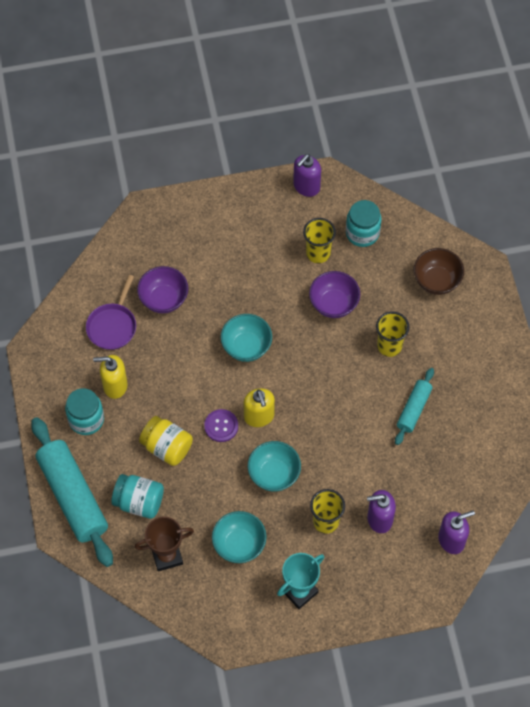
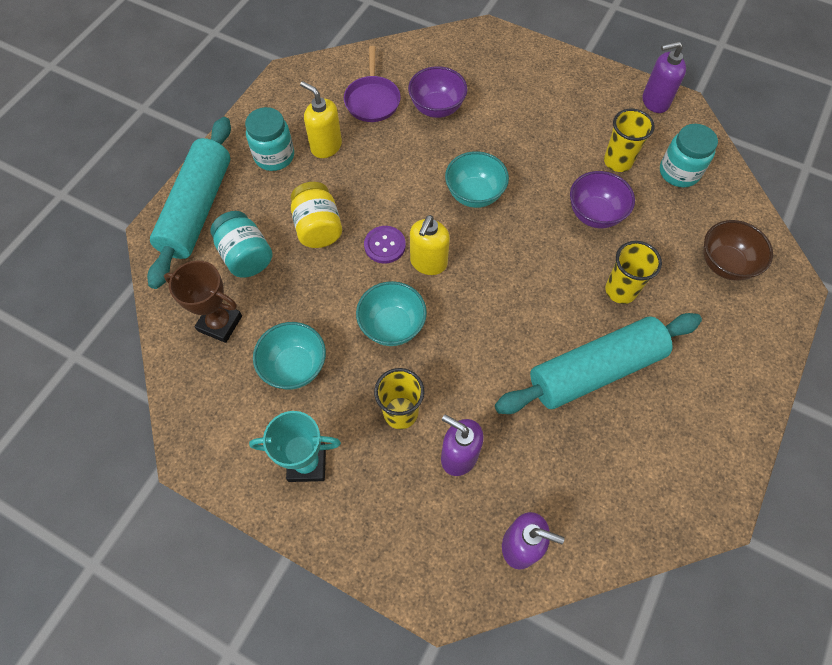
camera: 40 degrees right, 0 degrees up
purple pan [86,275,136,350] -> purple pan turned 60 degrees counterclockwise [344,46,401,122]
turquoise rolling pin [395,368,434,445] -> turquoise rolling pin [495,313,702,414], size x1.88

